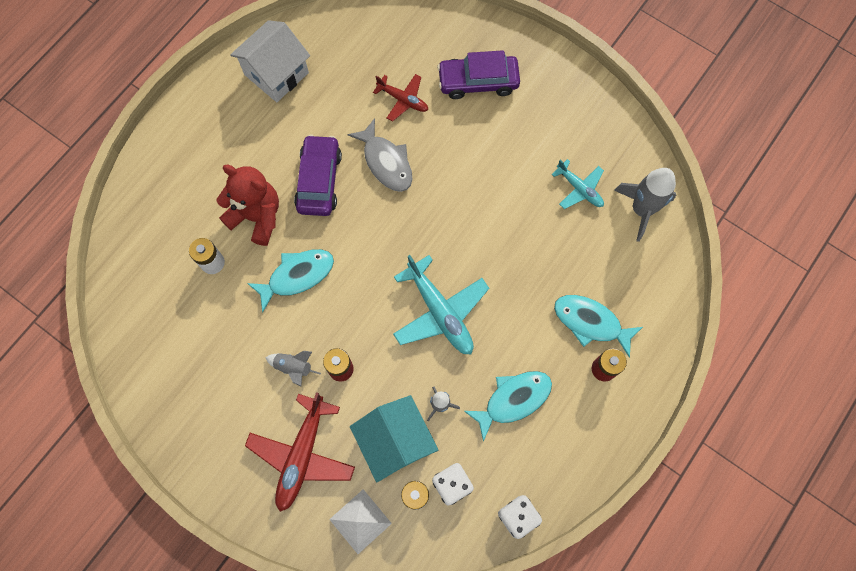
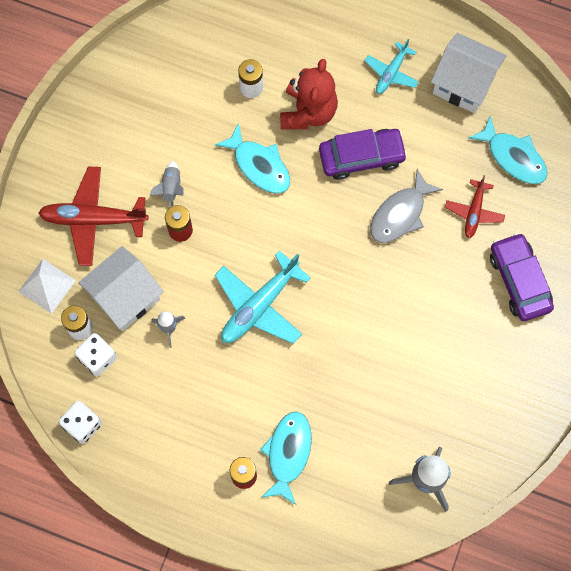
camera: 75 degrees right, 0 degrees up
turquoise house [350,395,438,482] -> white house [78,246,164,331]
turquoise fish [464,371,552,442] -> turquoise fish moved to [468,116,547,184]
turquoise plane [551,159,604,209] -> turquoise plane moved to [364,39,419,94]

